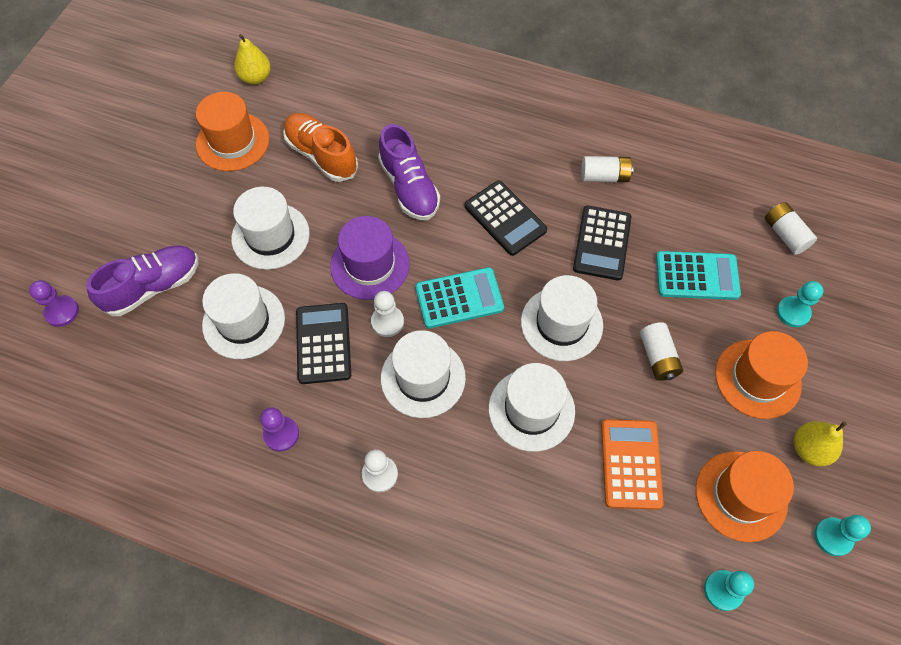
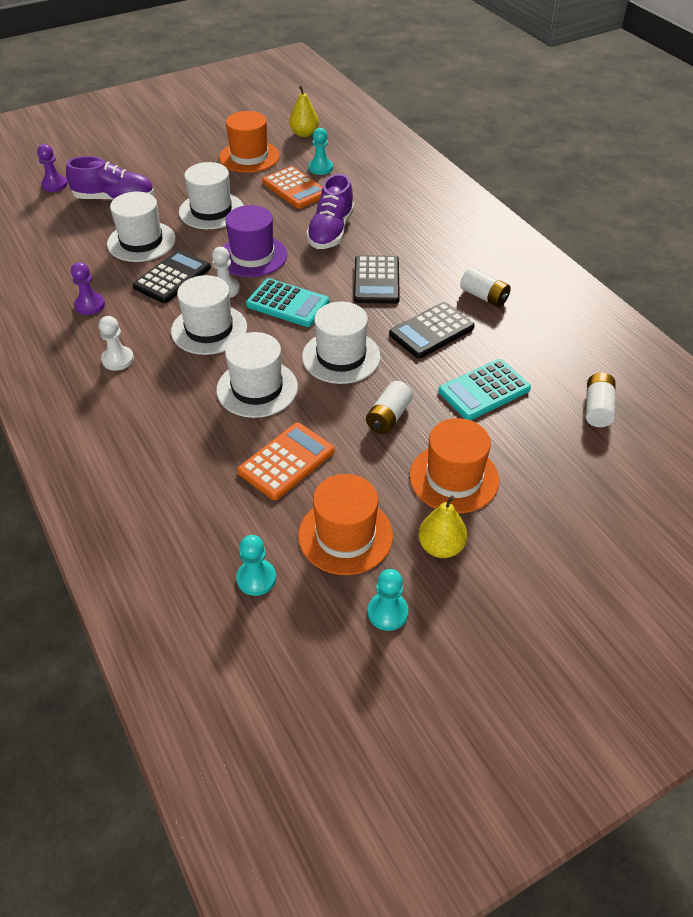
camera: 40 degrees right, 15 degrees down
orange shoe [283,113,358,182] -> orange calculator [262,166,323,209]
turquoise calculator [656,251,741,300] -> turquoise calculator turned 105 degrees clockwise [438,359,531,420]
turquoise pawn [777,281,824,327] -> turquoise pawn moved to [309,128,333,175]

